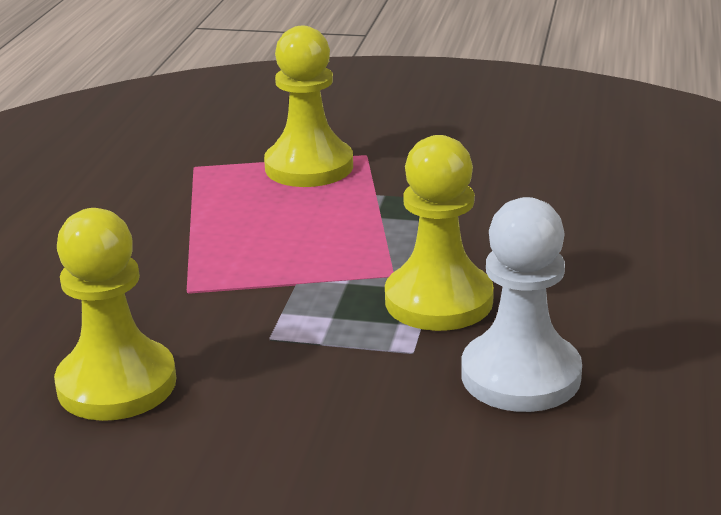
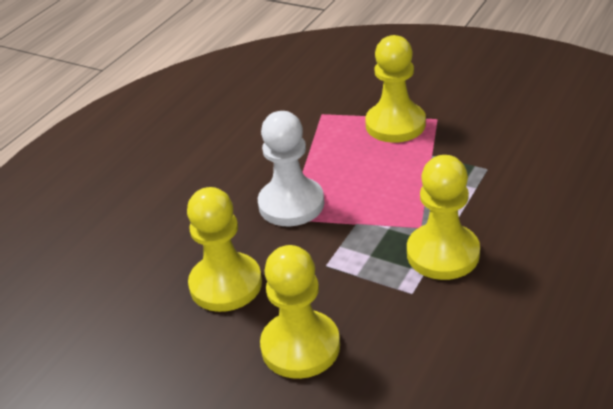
camera: 20 degrees right, 10 degrees up
white pawn [461,197,582,412] -> white pawn moved to [258,111,324,226]
none -> yellow pawn [260,245,340,379]

